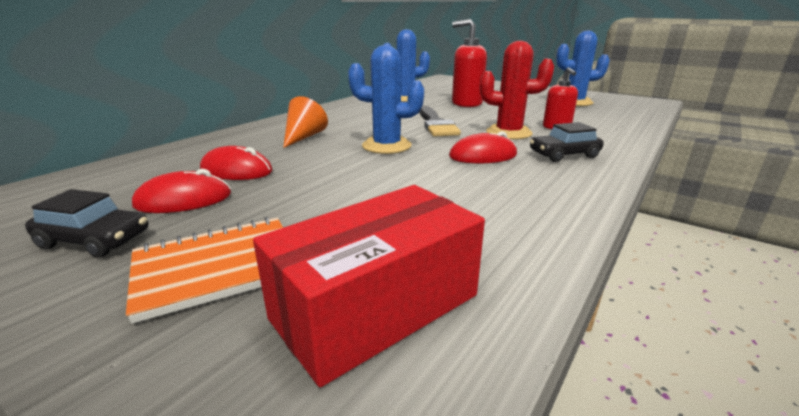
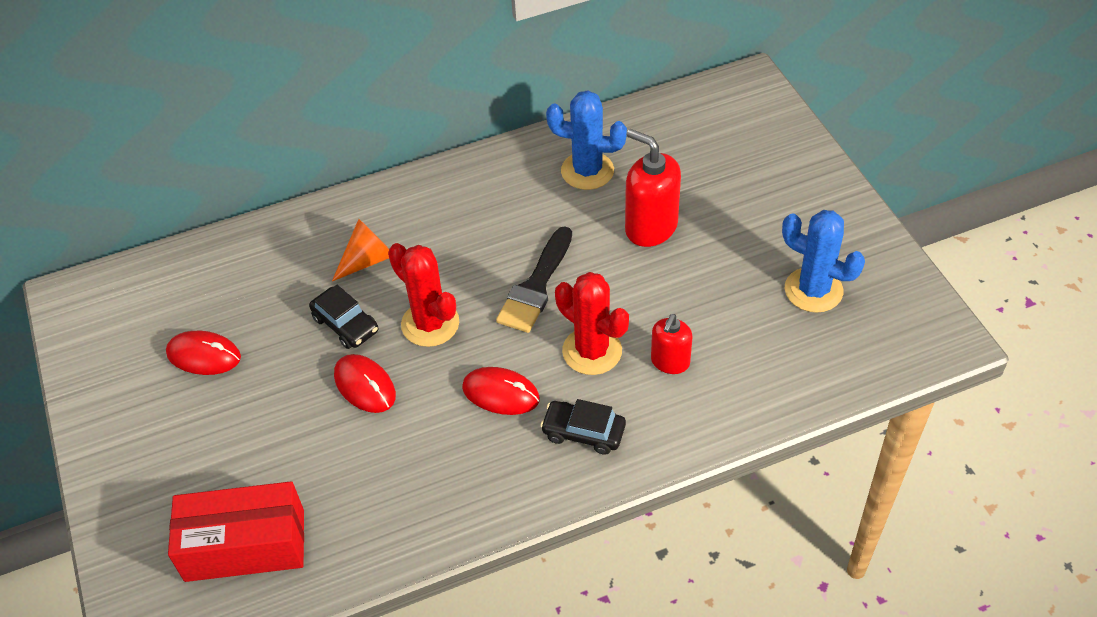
camera: 35 degrees right, 25 degrees up
black car [25,189,148,258] -> black car moved to [309,285,378,349]
orange notebook [126,217,283,324] -> none
red mouse [200,146,272,180] -> red mouse moved to [334,354,396,413]
blue cactus [348,45,424,154] -> red cactus [388,243,459,347]

